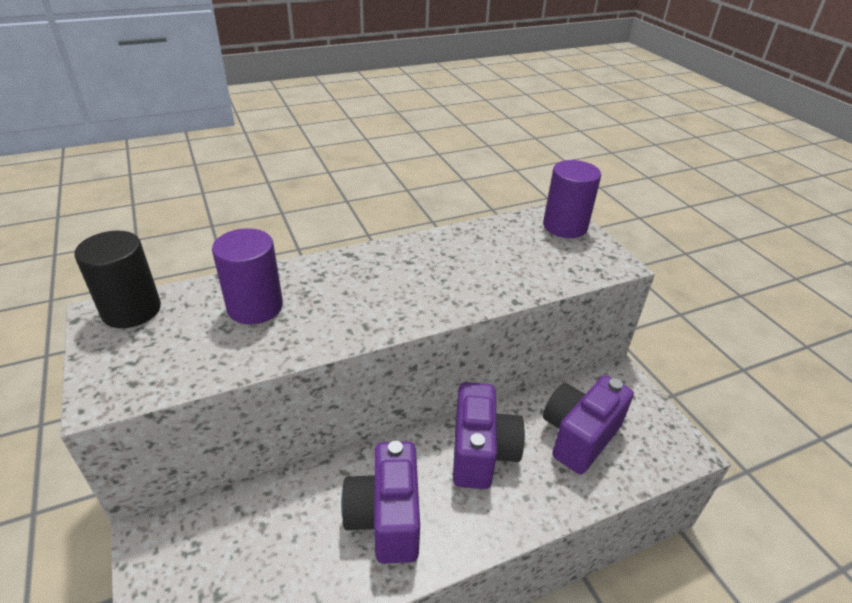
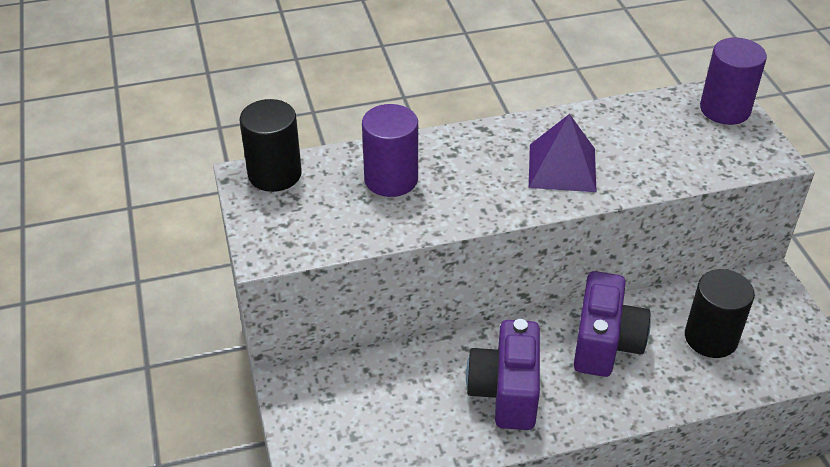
camera: 10 degrees right, 5 degrees up
purple camera [543,375,634,474] -> black cylinder [685,269,755,358]
none -> purple pyramid [529,114,597,192]

